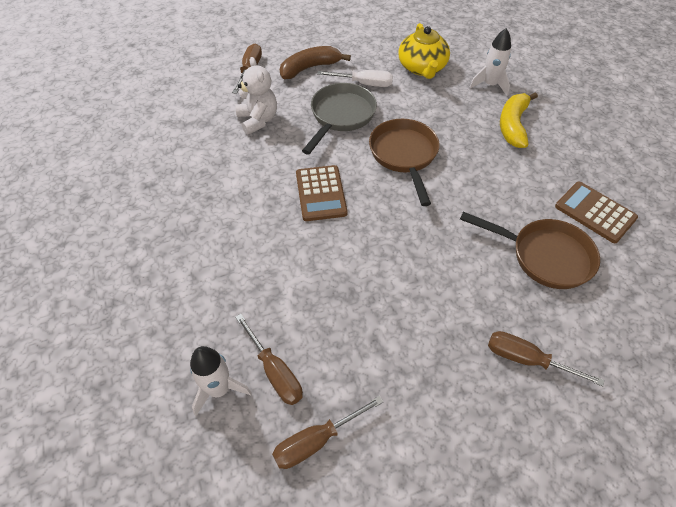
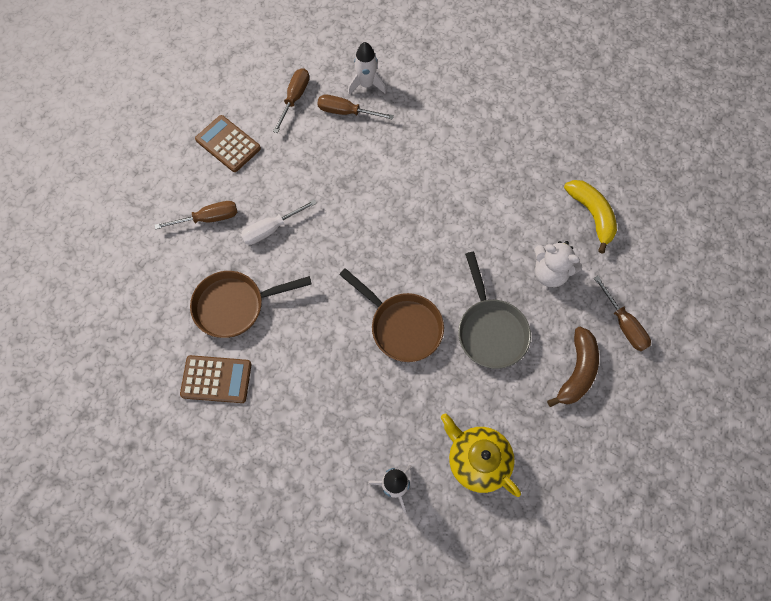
camera: 140 degrees right, 15 degrees up
brown calculator [296,165,347,221] -> brown calculator moved to [195,115,261,172]
white screwdriver [317,70,393,87] -> white screwdriver moved to [241,200,317,245]
yellow banana [500,92,538,148] -> yellow banana moved to [564,180,617,254]

